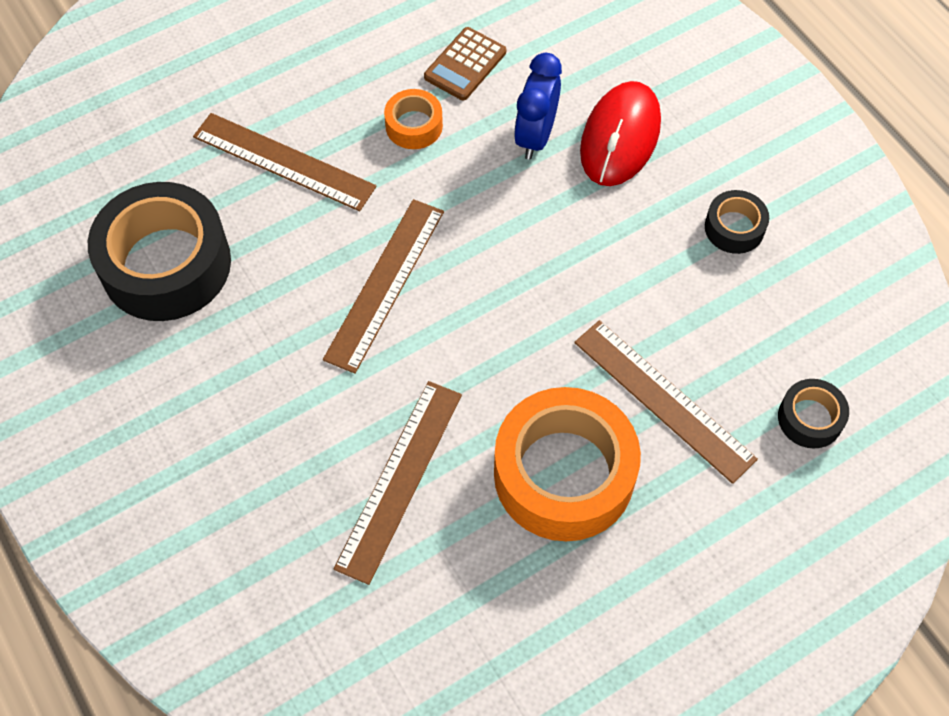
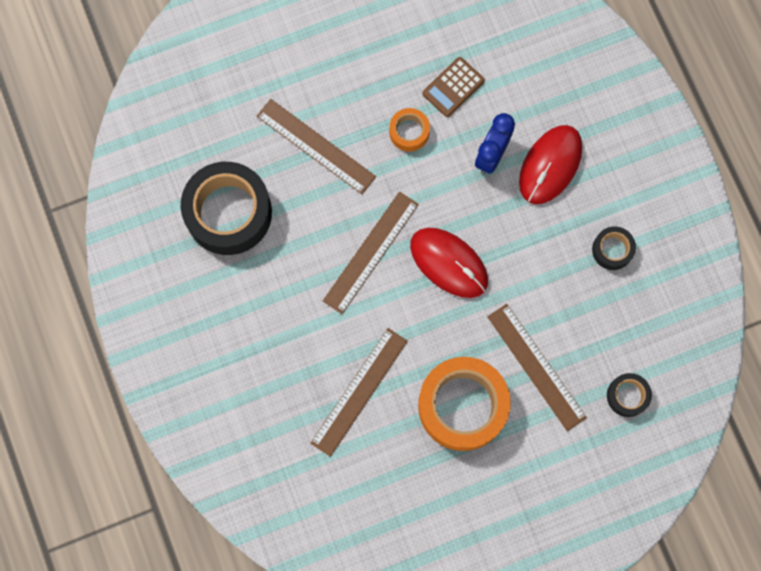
camera: 10 degrees right, 15 degrees up
none -> red mouse [410,228,488,298]

